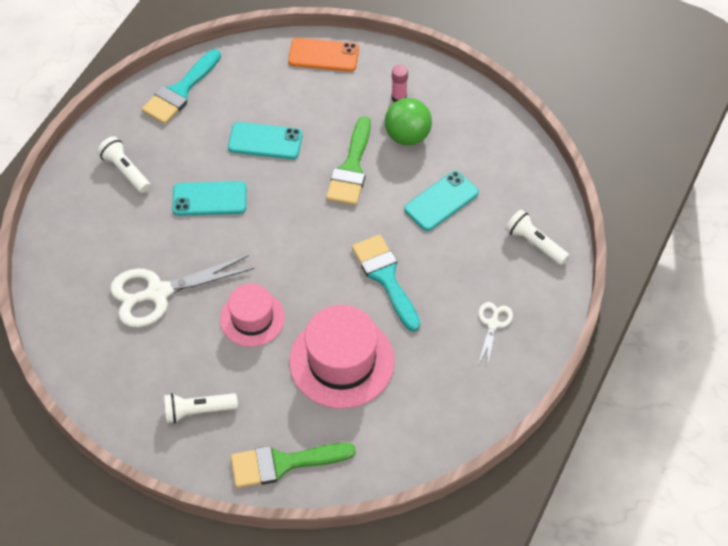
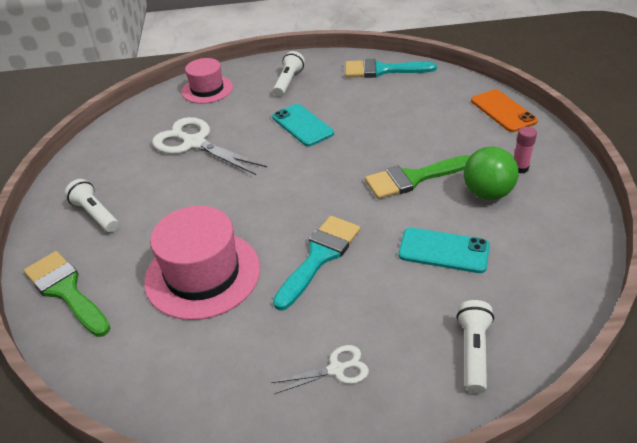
camera: 60 degrees right, 15 degrees down
pink hat [220,283,285,347] -> pink hat moved to [182,58,233,104]
turquoise phone [228,122,303,159] -> none

